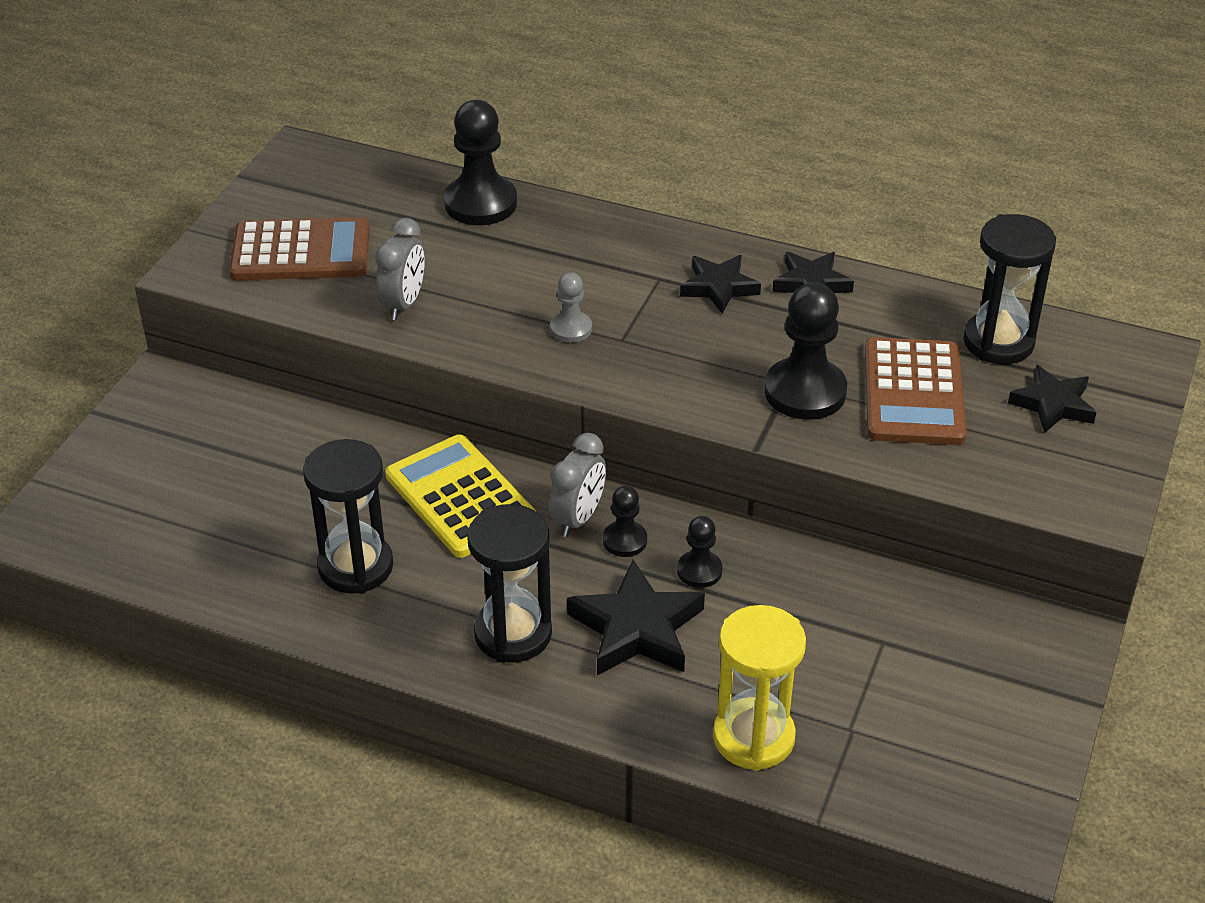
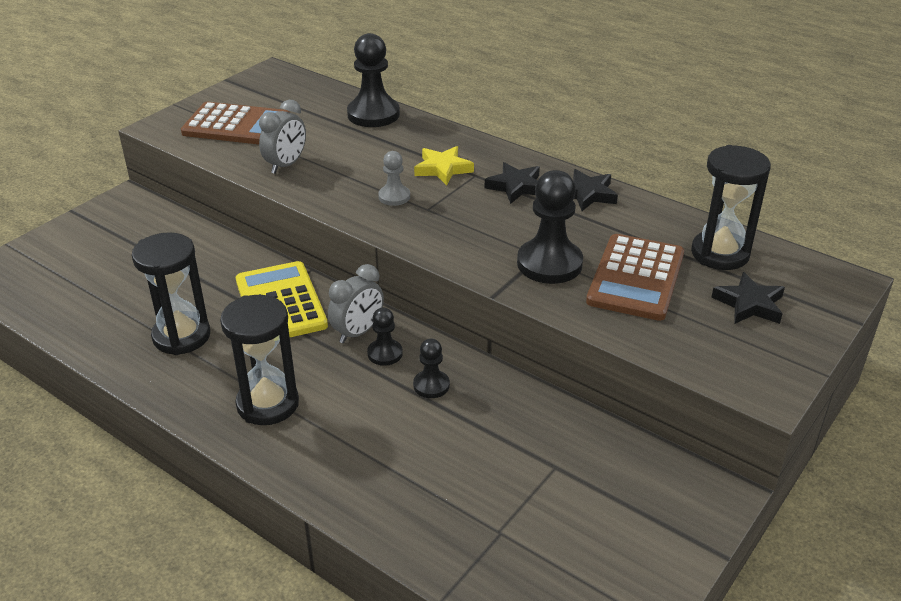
camera: 15 degrees right, 5 degrees down
black star [567,560,705,675] -> none
yellow hourglass [713,605,806,771] -> none
none -> yellow star [414,146,474,185]

